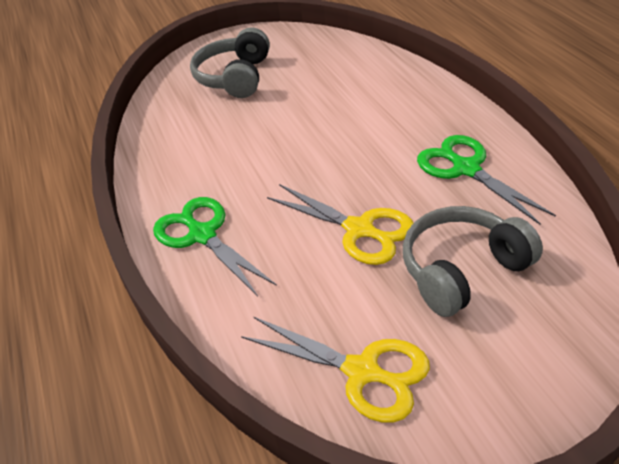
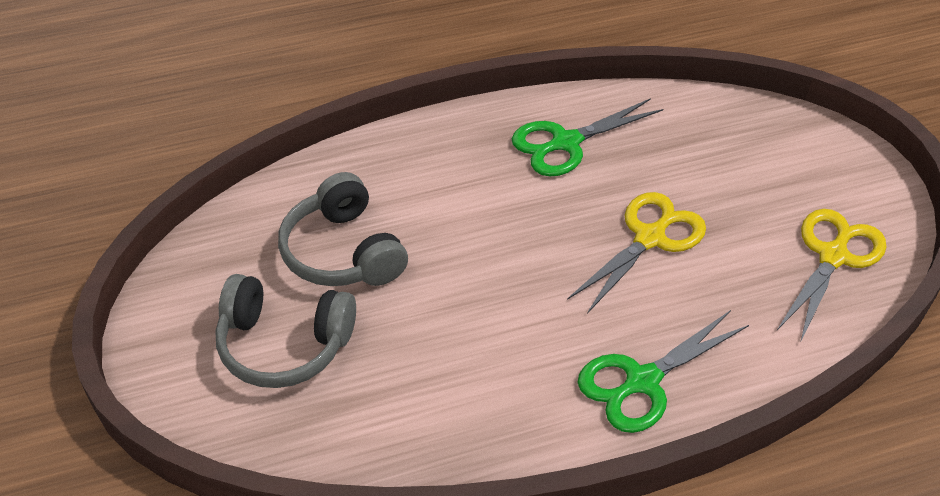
camera: 90 degrees left, 5 degrees up
grey headphones [403,206,543,317] -> grey headphones moved to [278,172,408,286]

